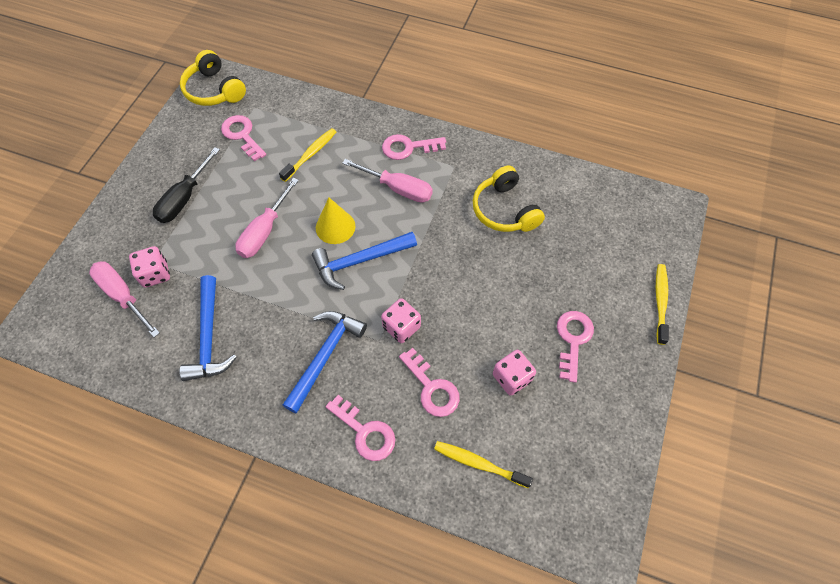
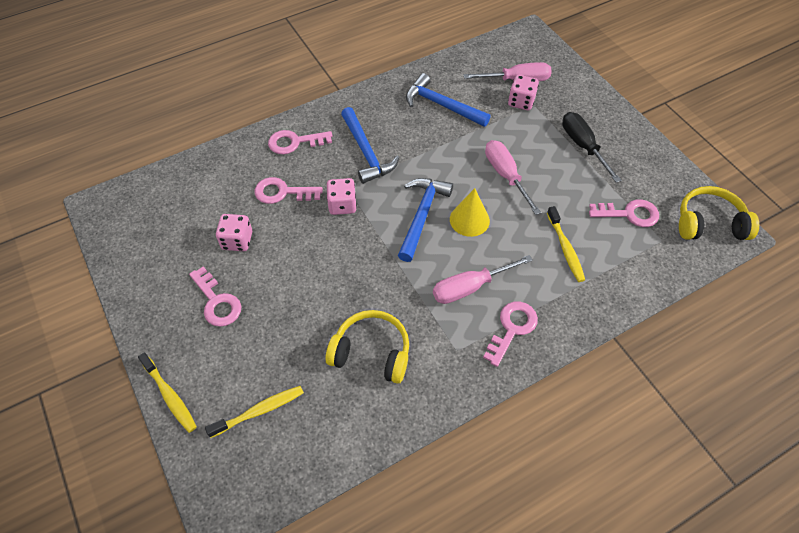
camera: 130 degrees right, 5 degrees down
yellow toothbrush [434,441,533,488] -> yellow toothbrush moved to [205,386,304,438]

